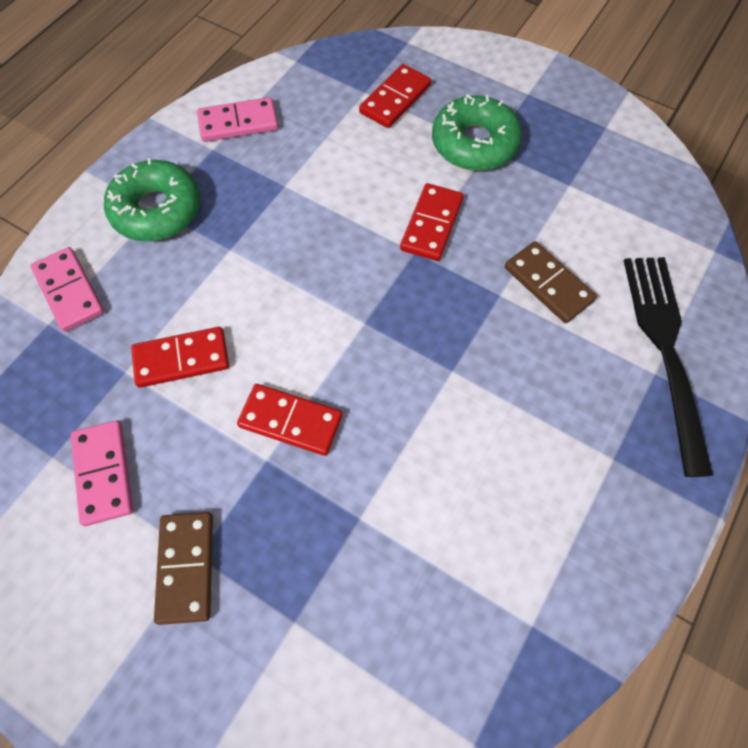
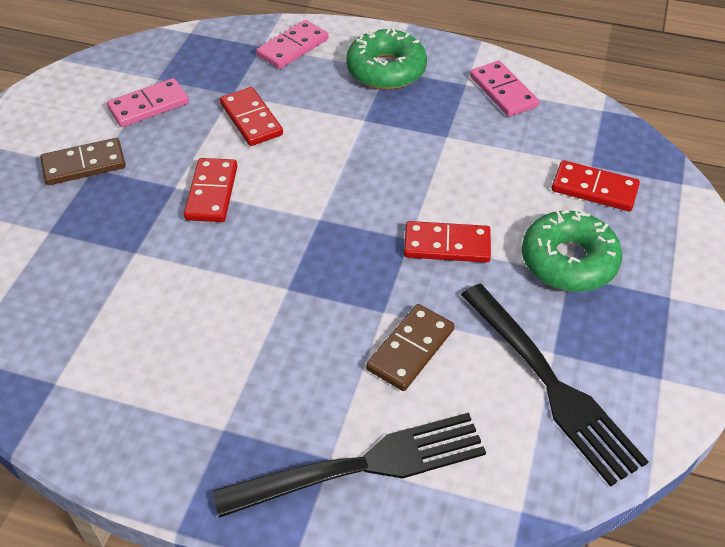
camera: 75 degrees right, 15 degrees down
none -> black fork [461,284,649,487]

